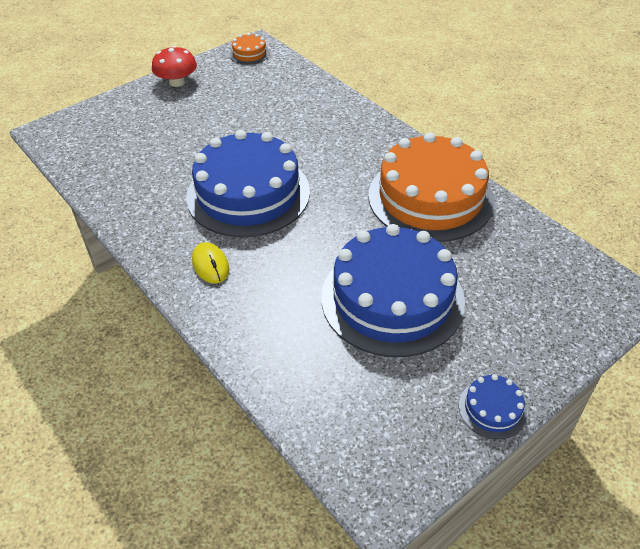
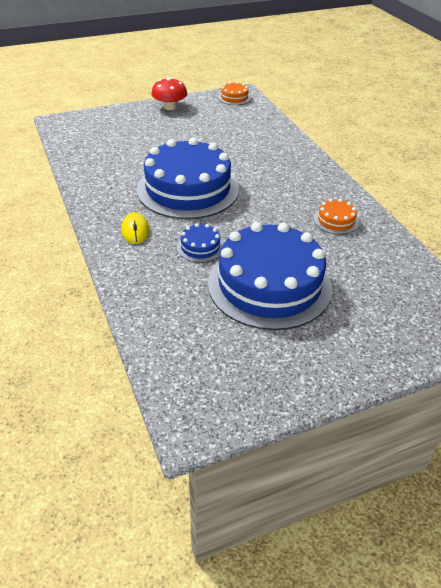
camera: 15 degrees right, 5 degrees down
orange cake [368,132,494,242] -> orange cake [314,199,359,235], size x0.41
blue cake [459,374,527,439] -> blue cake moved to [177,223,223,263]

